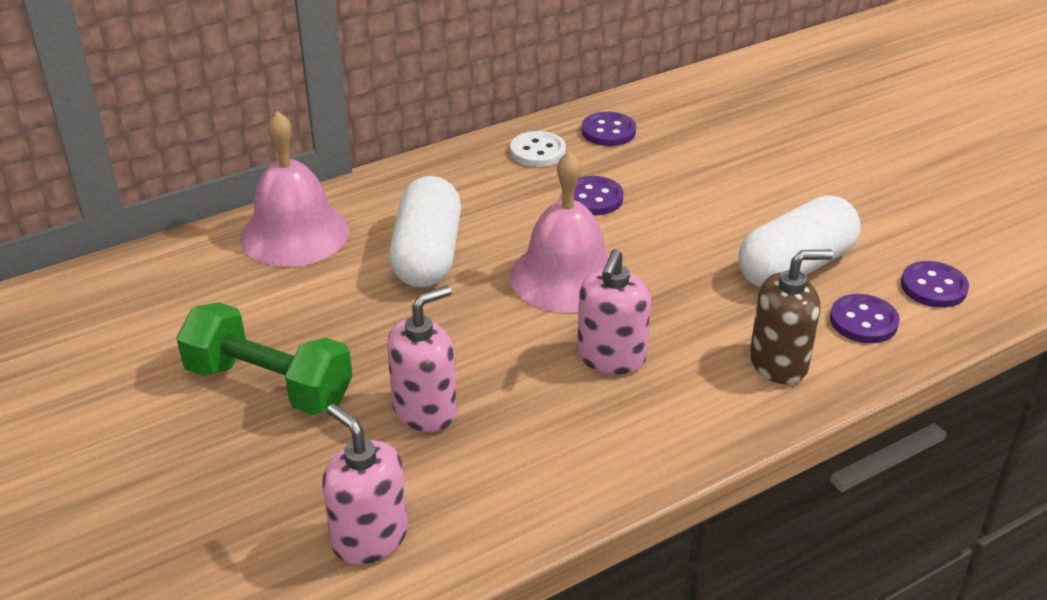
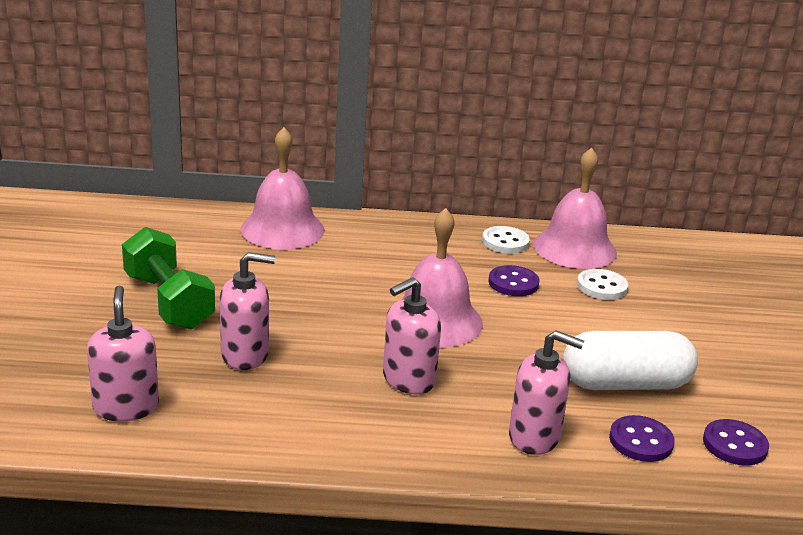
camera: 30 degrees right, 10 degrees down
white capsule [389,176,461,288] -> none
purple button [582,112,636,146] -> pink bell [533,147,617,269]
brown soap dispenser [750,249,833,384] -> pink soap dispenser [509,330,584,455]
none -> white button [577,269,628,300]

